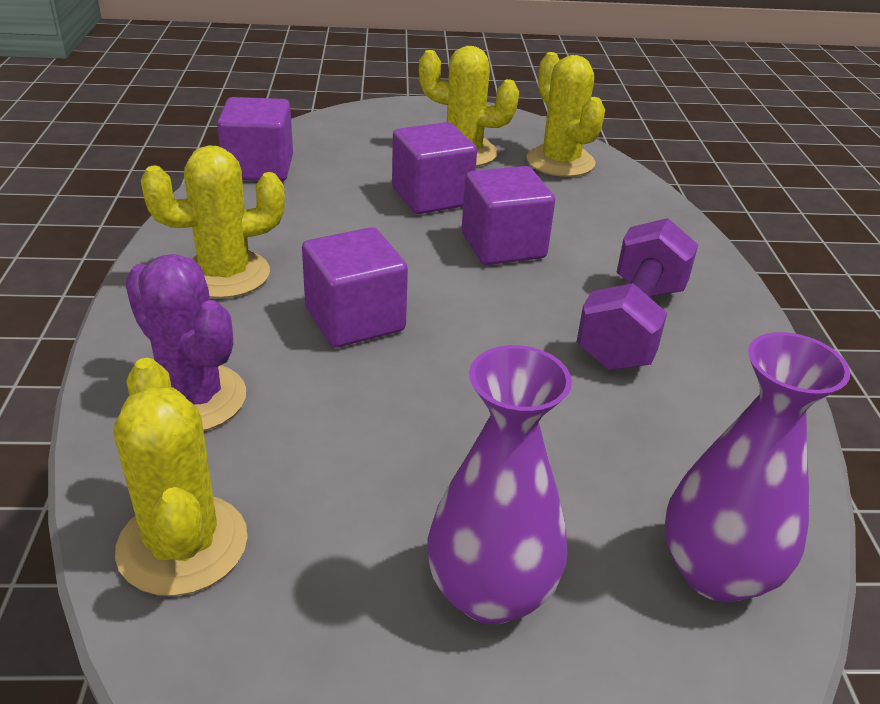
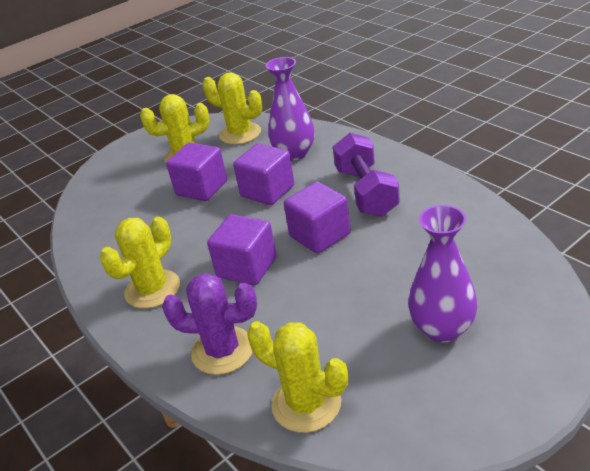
camera: 30 degrees left, 0 degrees up
purple cube [217,97,293,181] -> purple cube moved to [284,182,351,254]
purple vase [665,332,850,602] -> purple vase moved to [266,57,315,161]

